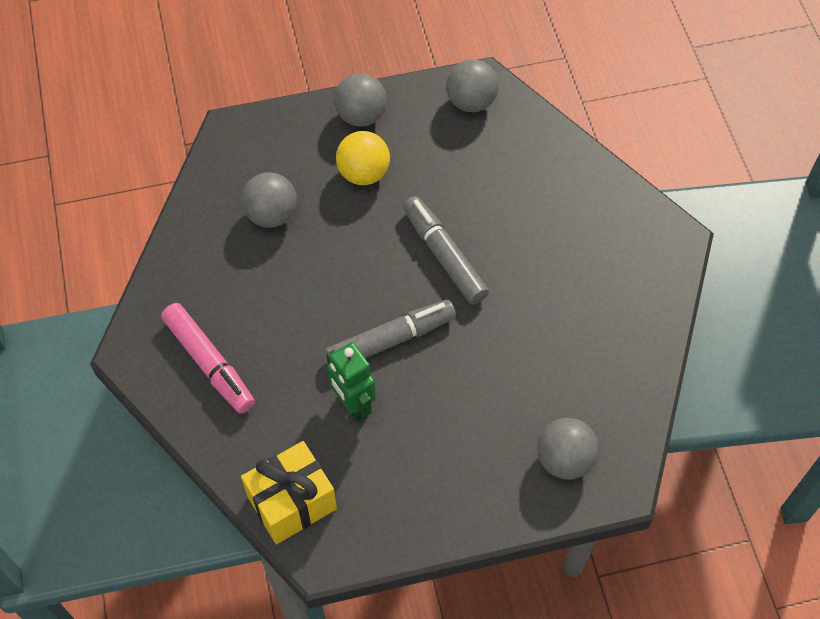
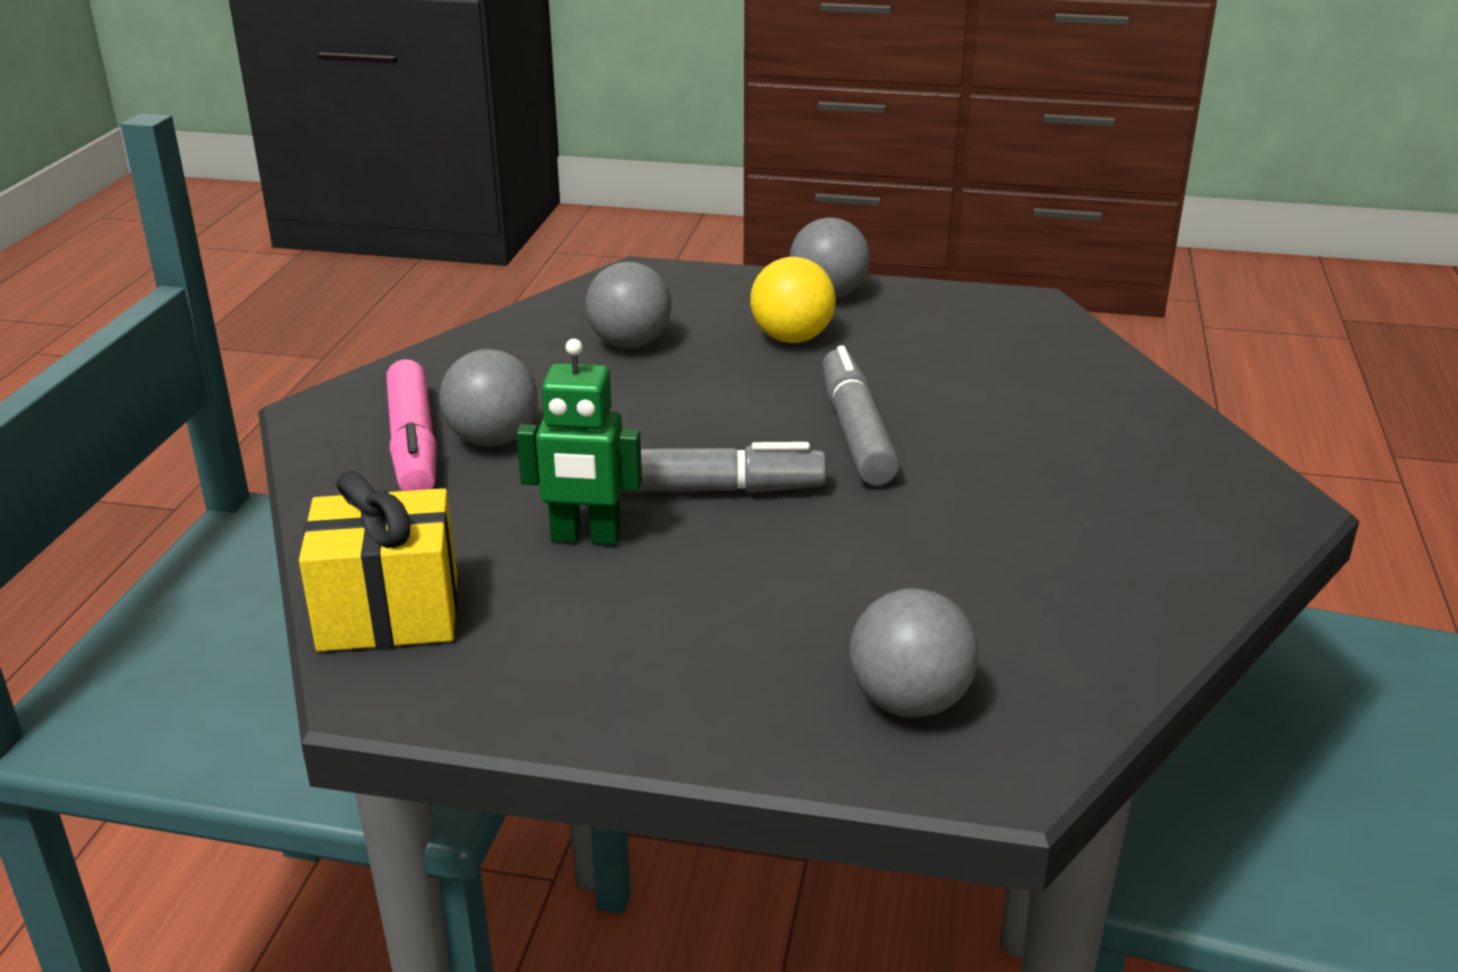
camera: 25 degrees right, 30 degrees down
green robot [326,342,376,421] -> green robot turned 75 degrees counterclockwise [516,339,642,545]
grey ball [446,59,498,112] -> grey ball moved to [440,349,538,446]

